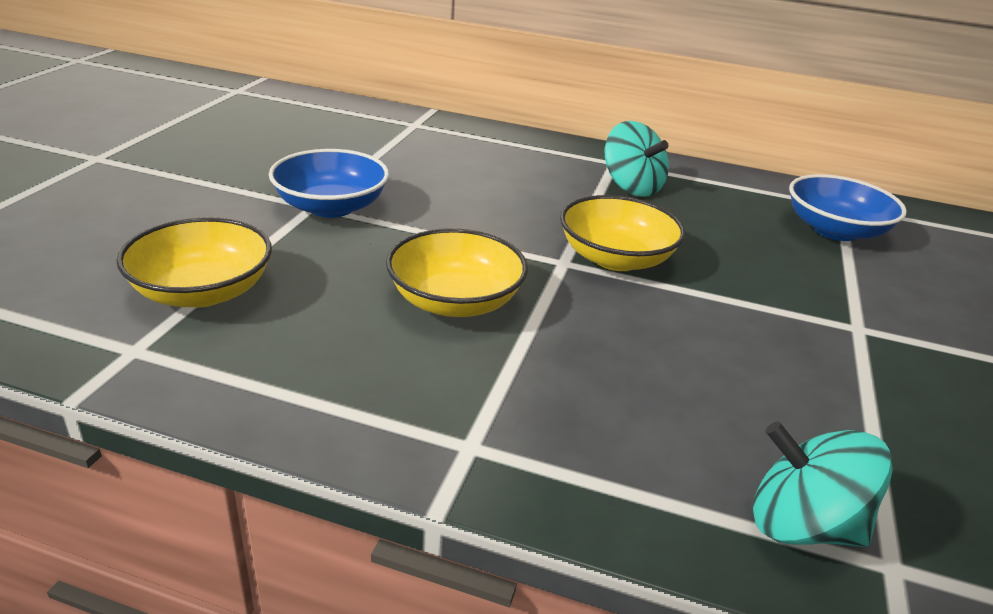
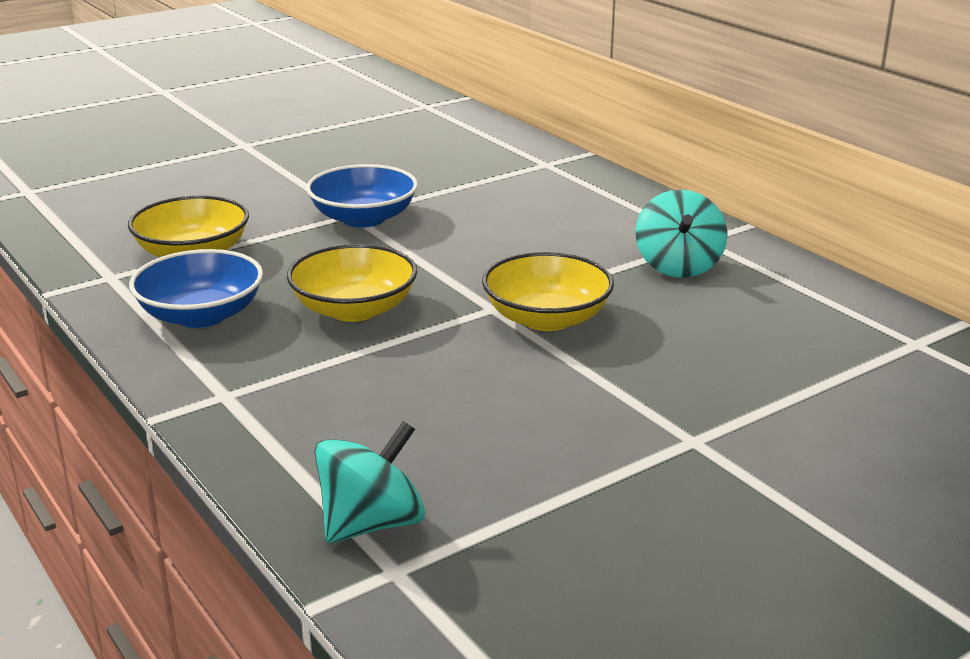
camera: 40 degrees right, 5 degrees down
turquoise spinning top [753,421,893,547] -> turquoise spinning top turned 75 degrees clockwise [315,421,425,543]
blue bowl [789,174,907,241] -> blue bowl moved to [129,249,263,328]

